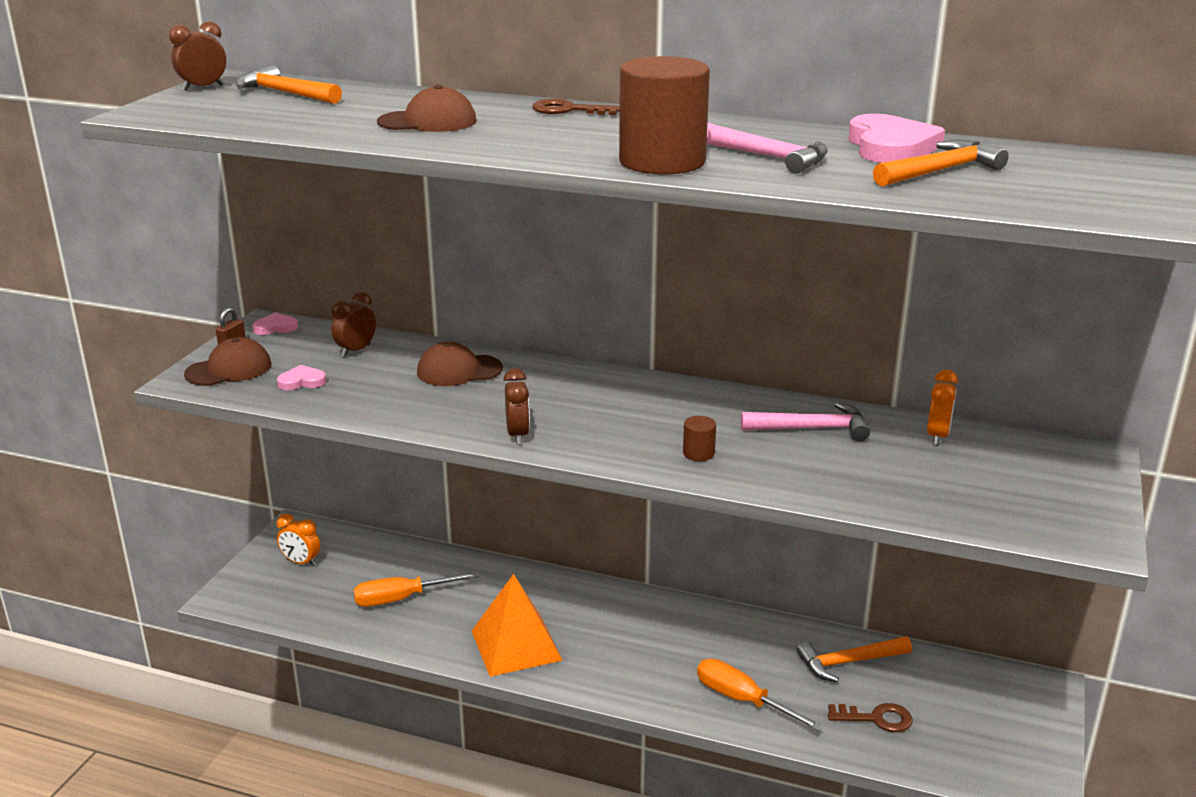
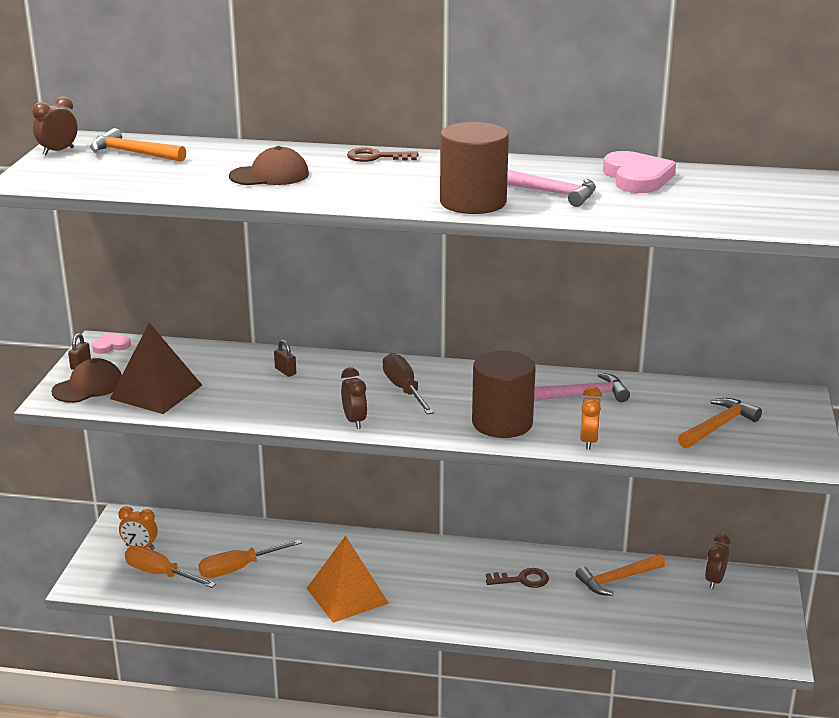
camera: 10 degrees left, 0 degrees up
pink heart [277,365,327,390] -> brown pyramid [110,323,202,414]
brown clock [331,292,376,357] -> brown clock moved to [705,534,730,589]
brown cap [417,342,503,386] -> brown padlock [274,340,296,377]
brown cylinder [683,416,716,461] -> brown cylinder [472,351,536,438], size x2.41
orange screwdriver [697,658,823,731] -> orange screwdriver moved to [125,546,216,588]
brown key [828,703,913,732] -> brown key moved to [486,568,549,588]
orange hammer [873,140,1009,187] -> orange hammer moved to [678,398,762,448]
orange clock [927,370,958,446] -> orange clock moved to [580,386,602,450]
none -> brown screwdriver [383,353,434,415]

